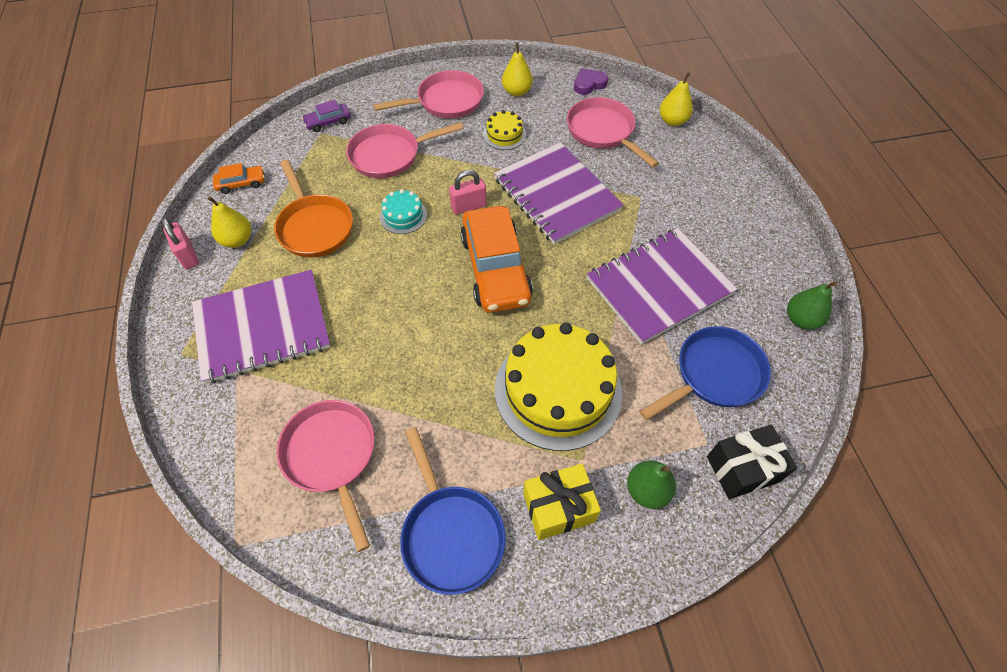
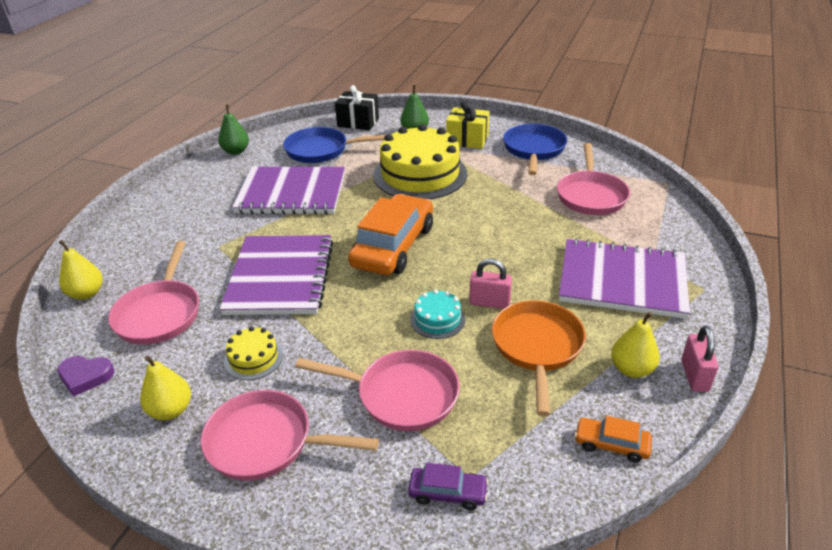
camera: 145 degrees left, 20 degrees down
pink padlock [449,170,487,215] -> pink padlock moved to [469,259,512,309]

